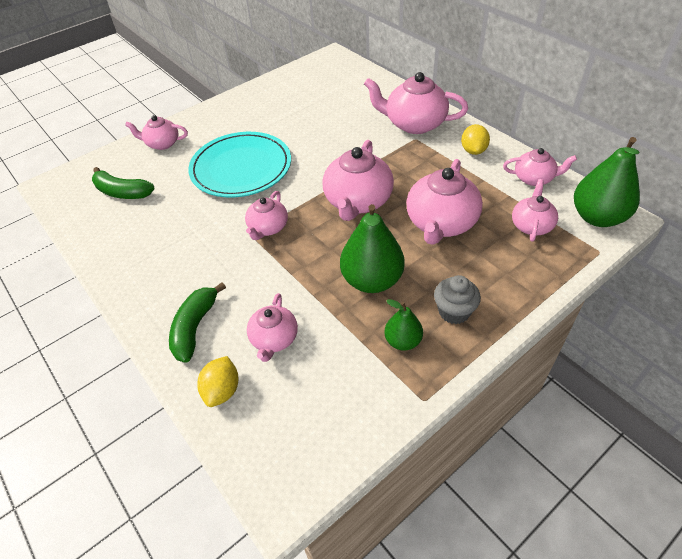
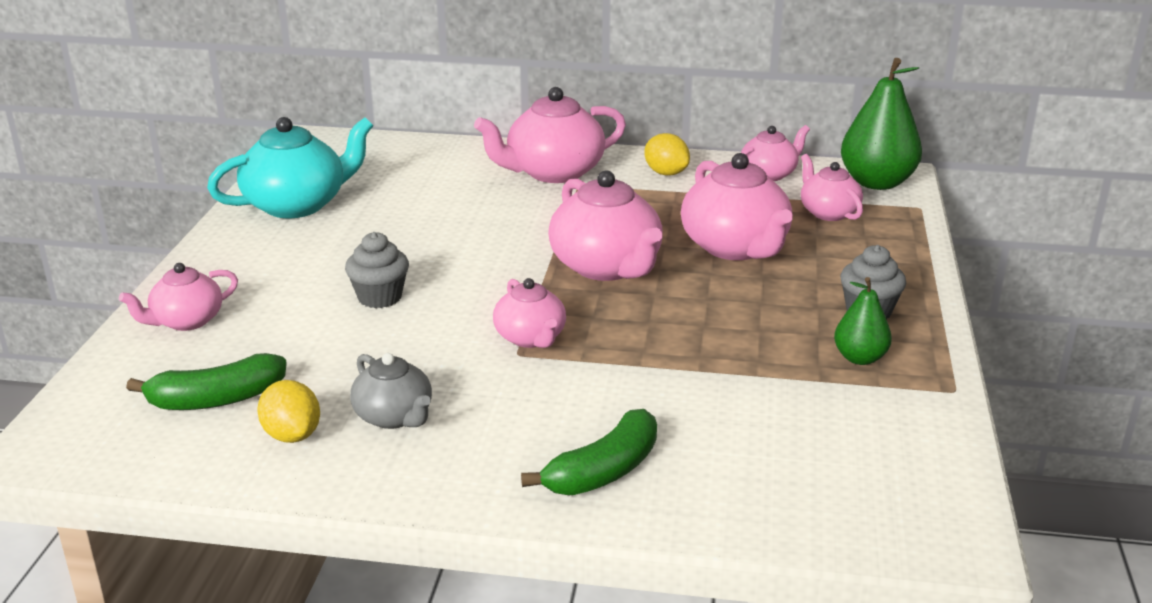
camera: 45 degrees left, 20 degrees down
green banana [169,282,226,363] -> green banana turned 105 degrees counterclockwise [521,409,657,495]
turquoise plate [188,132,291,198] -> grey cupcake [345,232,409,308]
yellow lemon [197,356,239,407] -> yellow lemon moved to [257,380,320,443]
pink teapot [247,293,298,362] -> none
green pear [340,204,405,293] -> none
none -> turquoise teapot [207,117,373,218]
none -> grey teapot [350,353,432,429]

